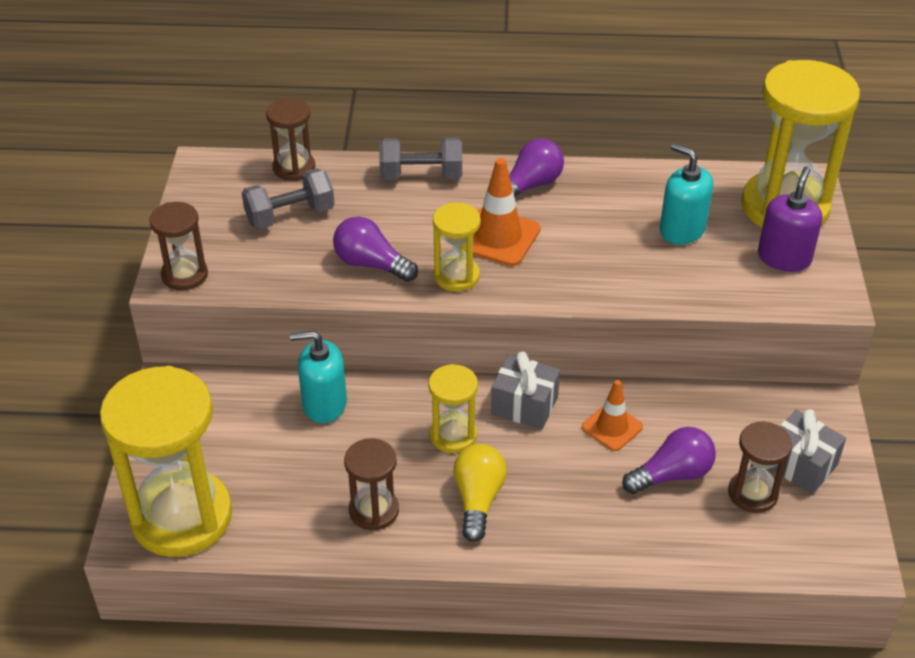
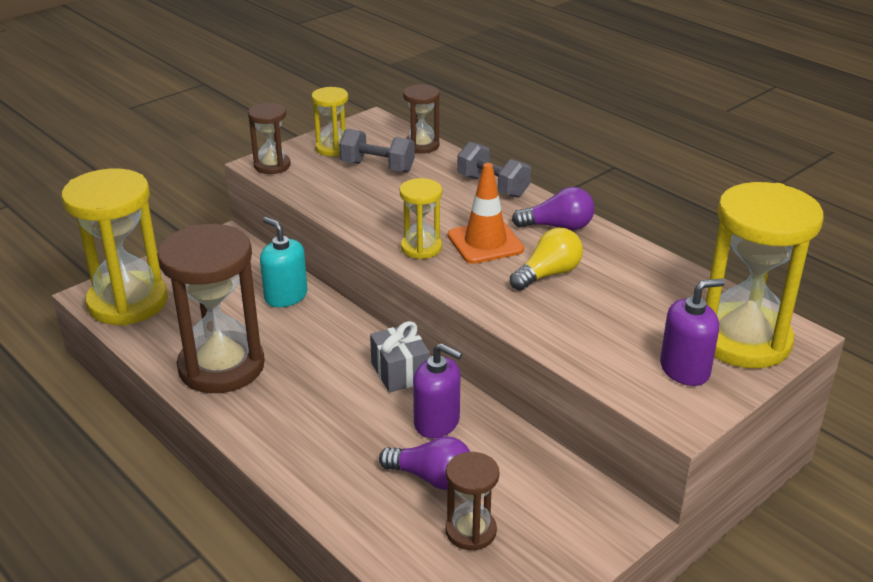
camera: 45 degrees right, 10 degrees down
purple light bulb [333,216,418,282] -> none
brown hourglass [344,438,399,531] -> brown hourglass [157,224,265,393], size x2.01
yellow hourglass [428,364,478,453] -> yellow hourglass moved to [312,87,348,156]
yellow light bulb [453,444,507,542] -> yellow light bulb moved to [510,228,583,291]
orange traffic cone [582,380,643,451] -> purple soap dispenser [413,343,462,438]
turquoise soap dispenser [660,143,713,245] -> none
grey gift [769,409,846,494] -> none

